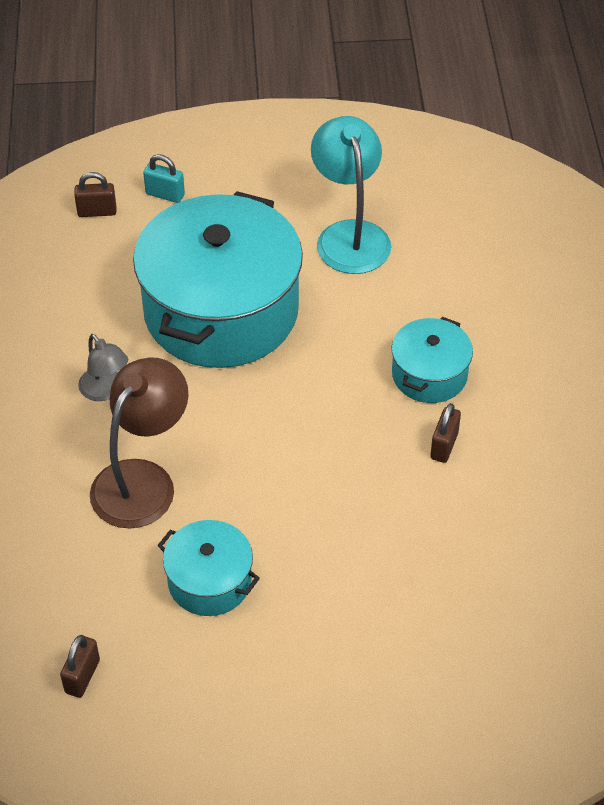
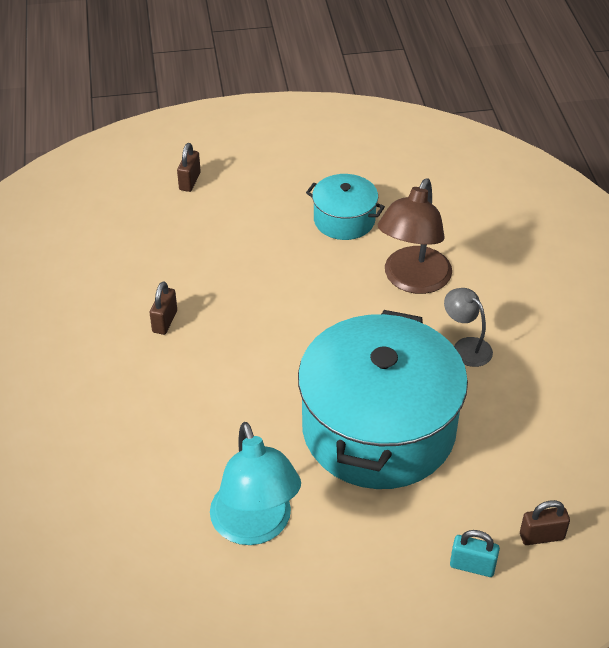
camera: 175 degrees right, 5 degrees down
brown padlock [60,635,100,698] -> brown padlock moved to [177,143,201,192]
turquoise pot [391,317,473,403] -> none

